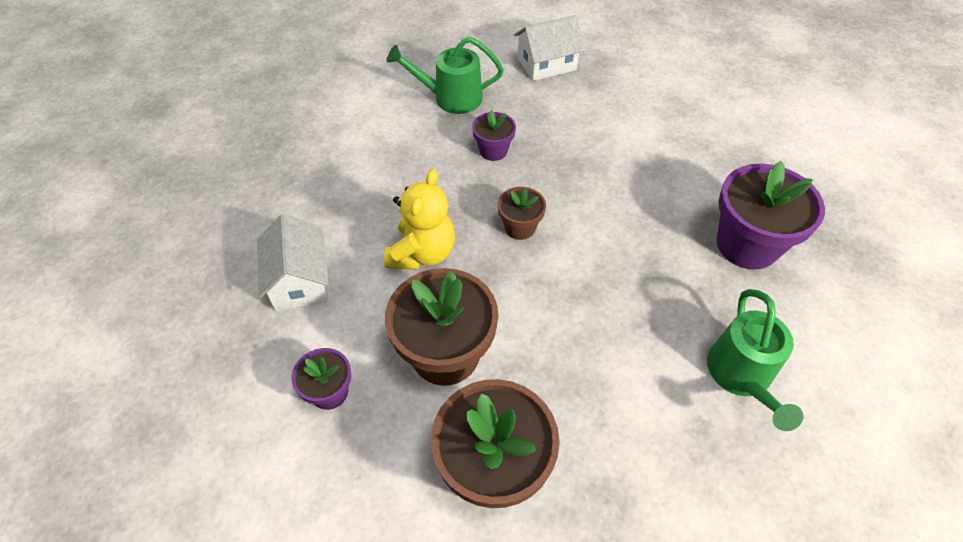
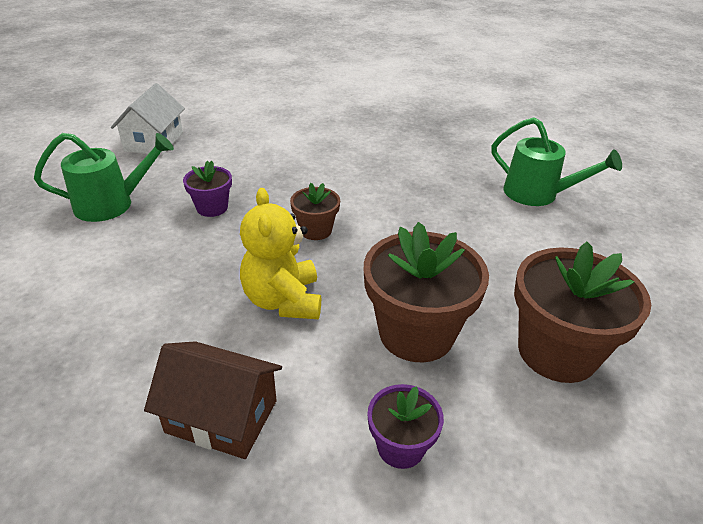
camera: 60 degrees left, 15 degrees down
white house [257,214,329,311] -> brown house [144,341,282,459]
yellow teddy bear [384,169,455,270] -> yellow teddy bear turned 150 degrees counterclockwise [240,188,321,319]
green watering can [387,37,504,114] -> green watering can turned 135 degrees counterclockwise [34,133,174,222]
purple flower pot [717,161,825,270] -> none

